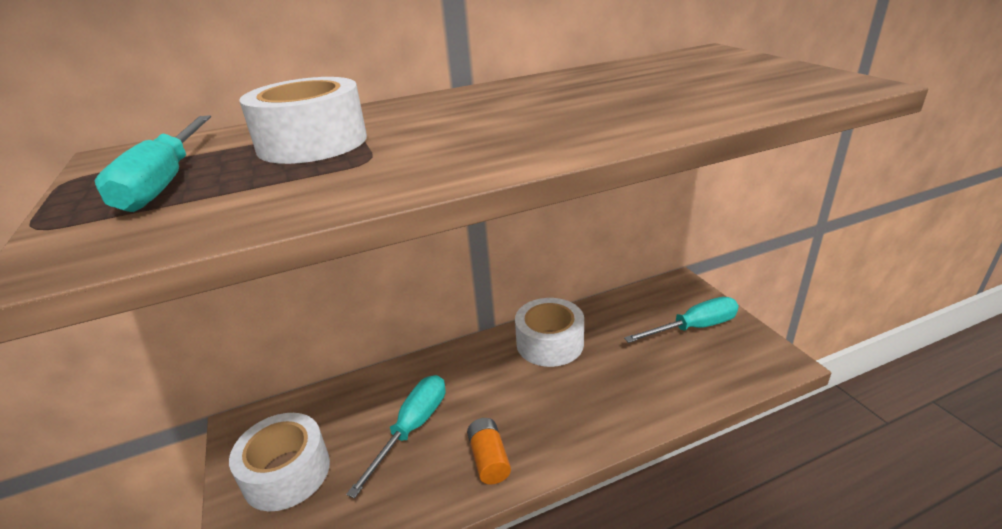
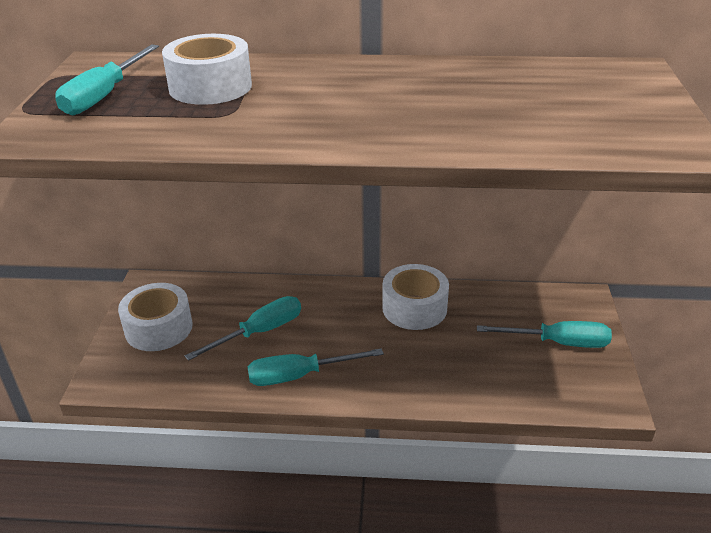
camera: 25 degrees right, 5 degrees up
orange battery [467,418,511,484] -> turquoise screwdriver [247,348,384,386]

